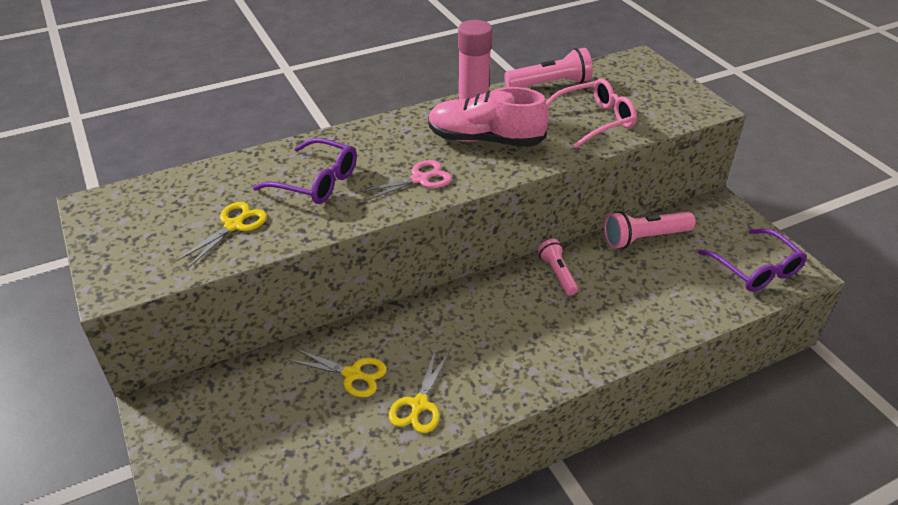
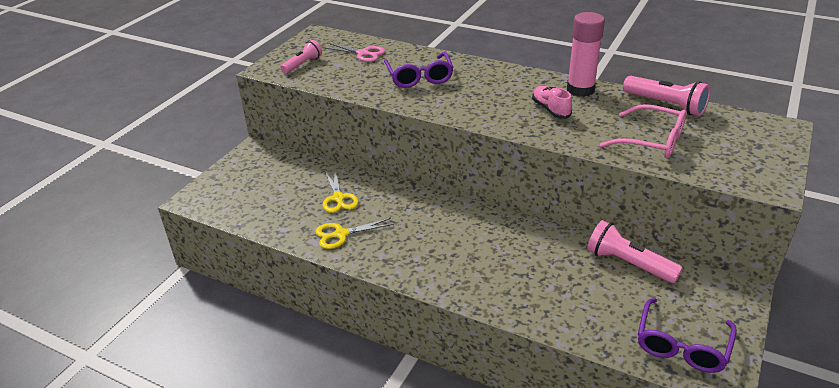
camera: 55 degrees right, 5 degrees down
yellow scissors [177,202,267,267] -> none
pink scissors [358,160,452,201] -> pink scissors moved to [322,43,385,62]
pink shoe [428,87,549,147] -> pink shoe [532,86,572,118], size x0.55
pink flashlight [538,239,578,296] -> pink flashlight moved to [280,40,322,74]

